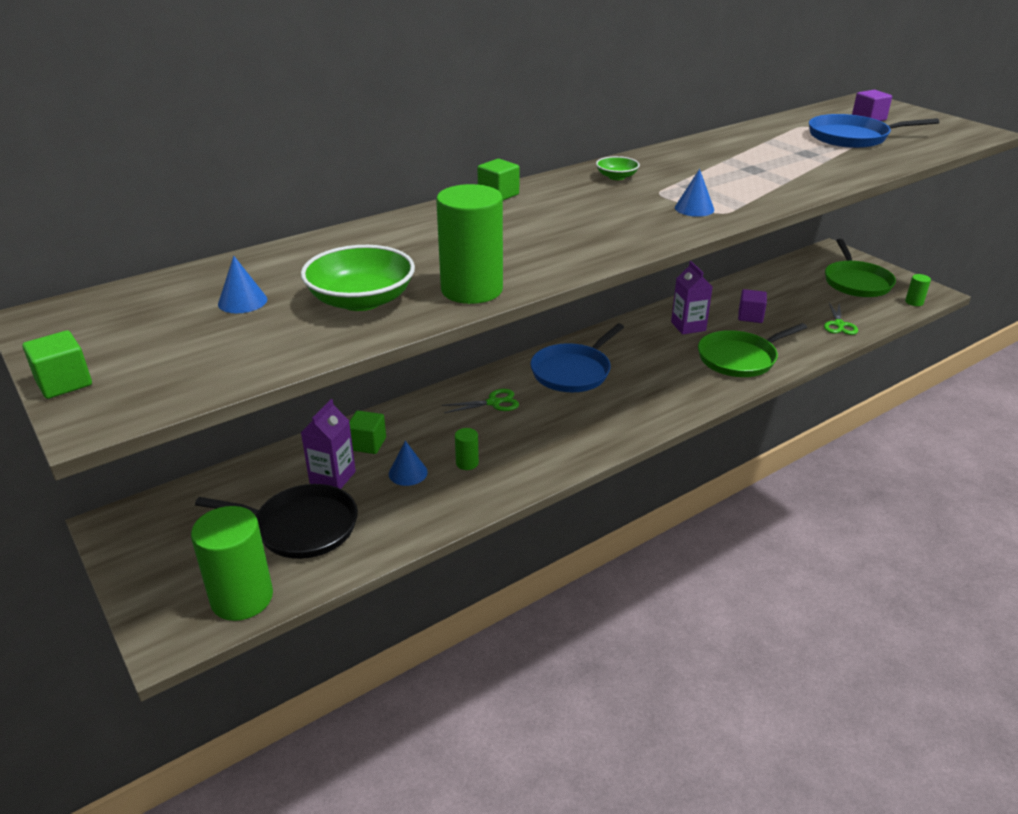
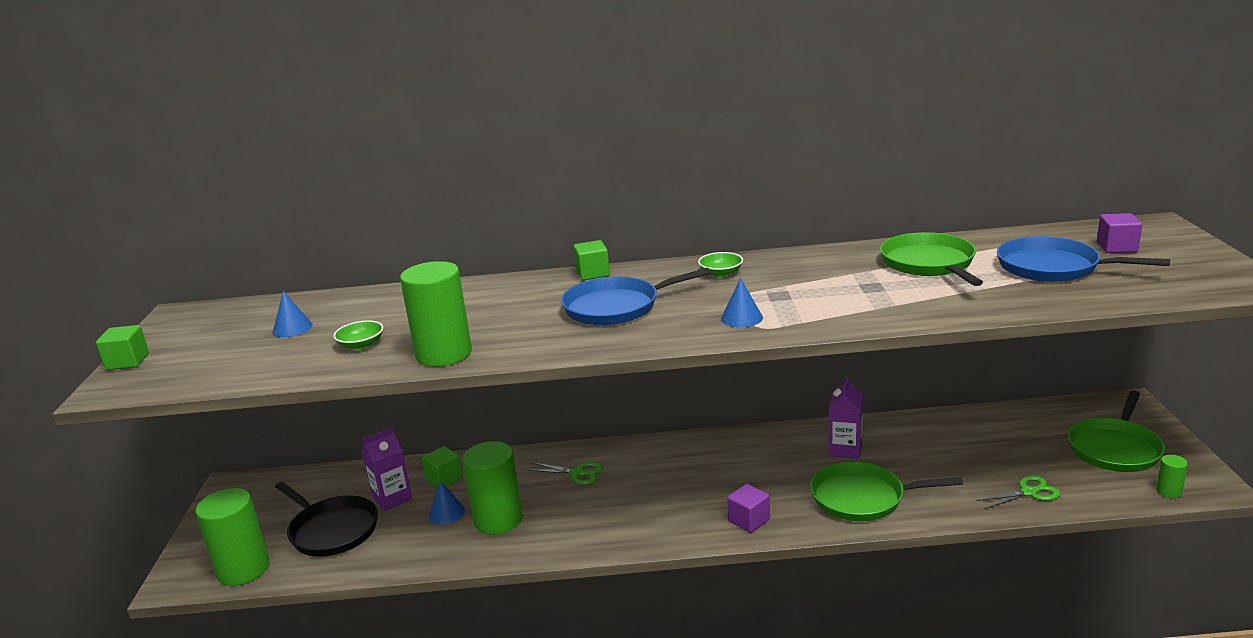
camera: 35 degrees right, 10 degrees down
green bowl [301,245,415,311] -> green bowl [333,320,383,350], size x0.52
green cylinder [455,428,479,470] -> green cylinder [462,441,523,535], size x2.23
blue pan [530,324,624,392] -> blue pan moved to [561,268,711,325]
purple cube [738,289,767,323] -> purple cube moved to [727,484,770,533]
green scissors [824,303,858,335] -> green scissors turned 150 degrees counterclockwise [976,476,1061,509]
none -> green pan [880,232,983,286]

